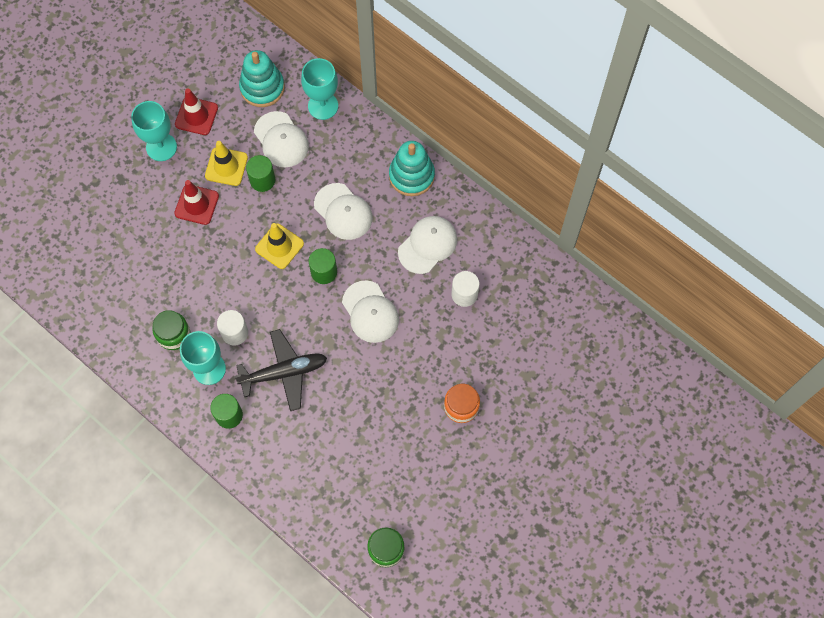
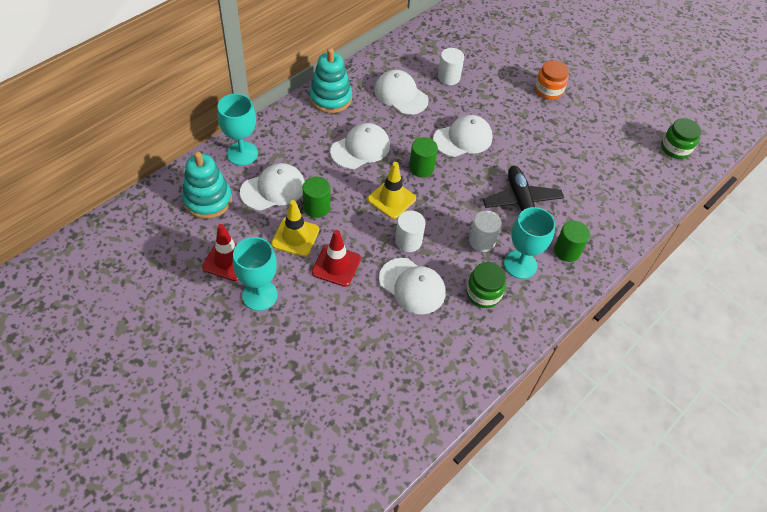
camera: 90 degrees left, 15 degrees down
none -> white cap [379,258,445,314]
none -> white cylinder [395,211,425,252]

